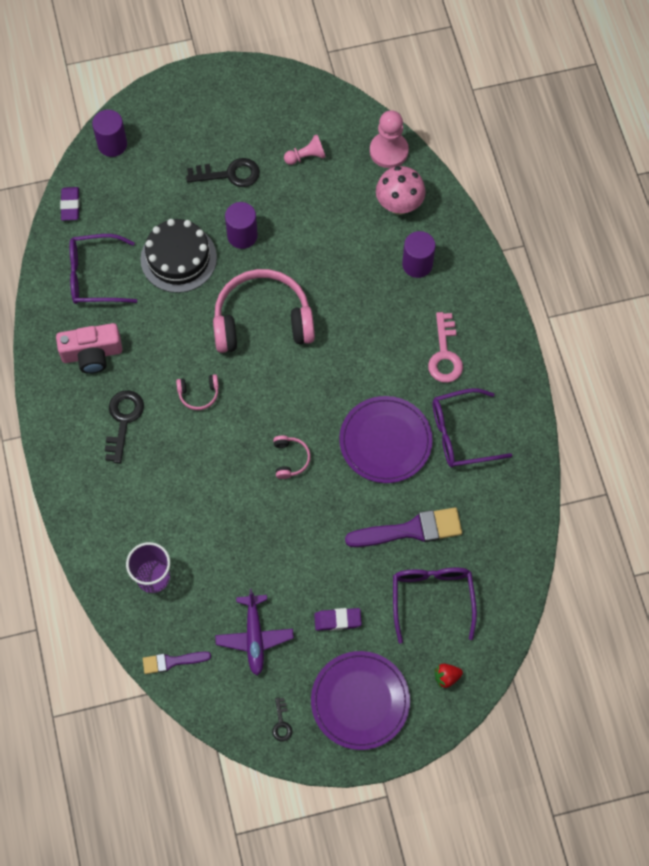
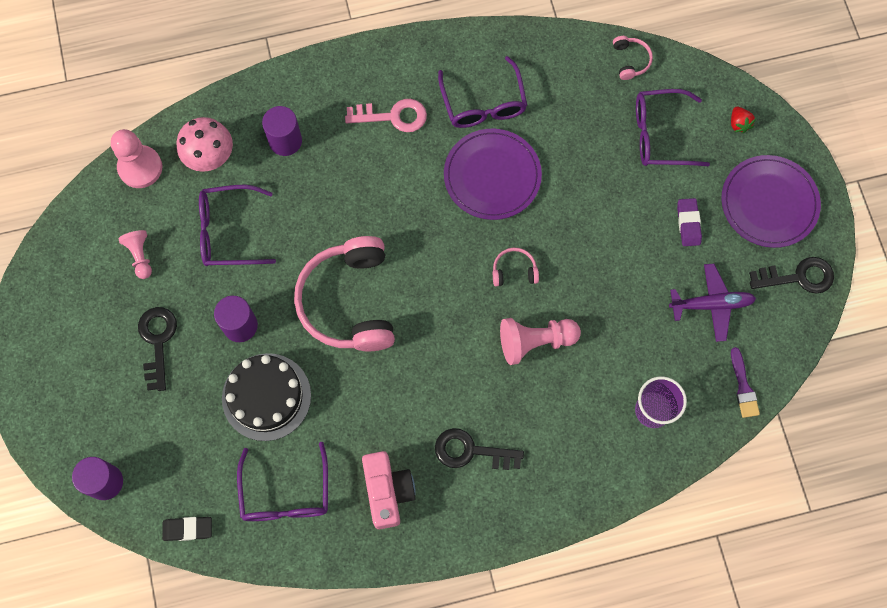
camera: 90 degrees left, 5 degrees up
purple eraser [60,187,80,221] -> black eraser [162,517,212,541]
pink headphones [176,374,219,410] -> pink headphones moved to [613,36,653,80]
black key [272,697,292,742] -> black key [749,257,834,294], size x1.90
purple brush [345,507,462,547] -> none
none -> purple glasses [199,185,276,266]
none -> pink pawn [500,318,581,365]

